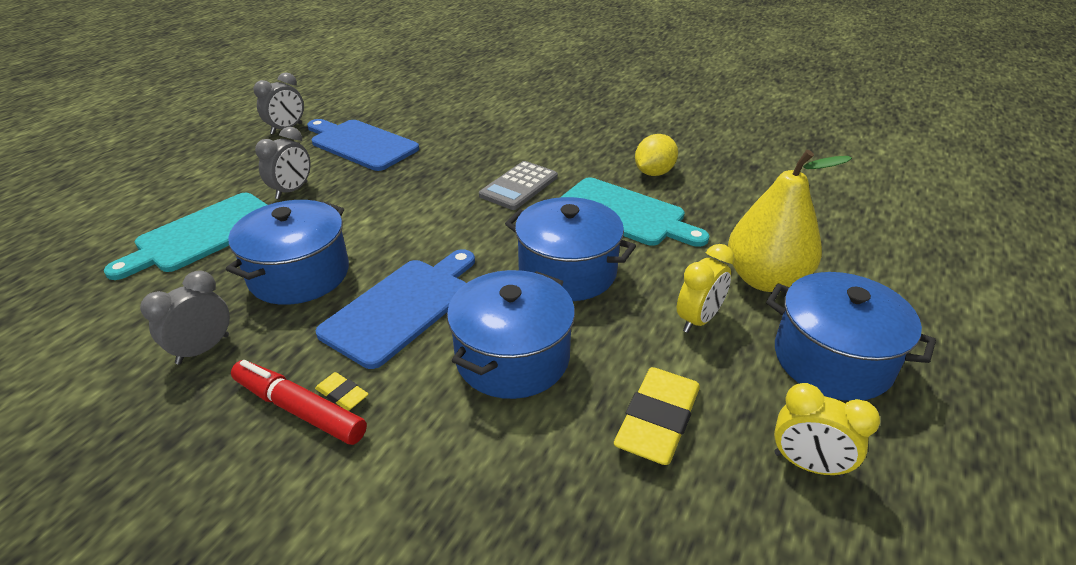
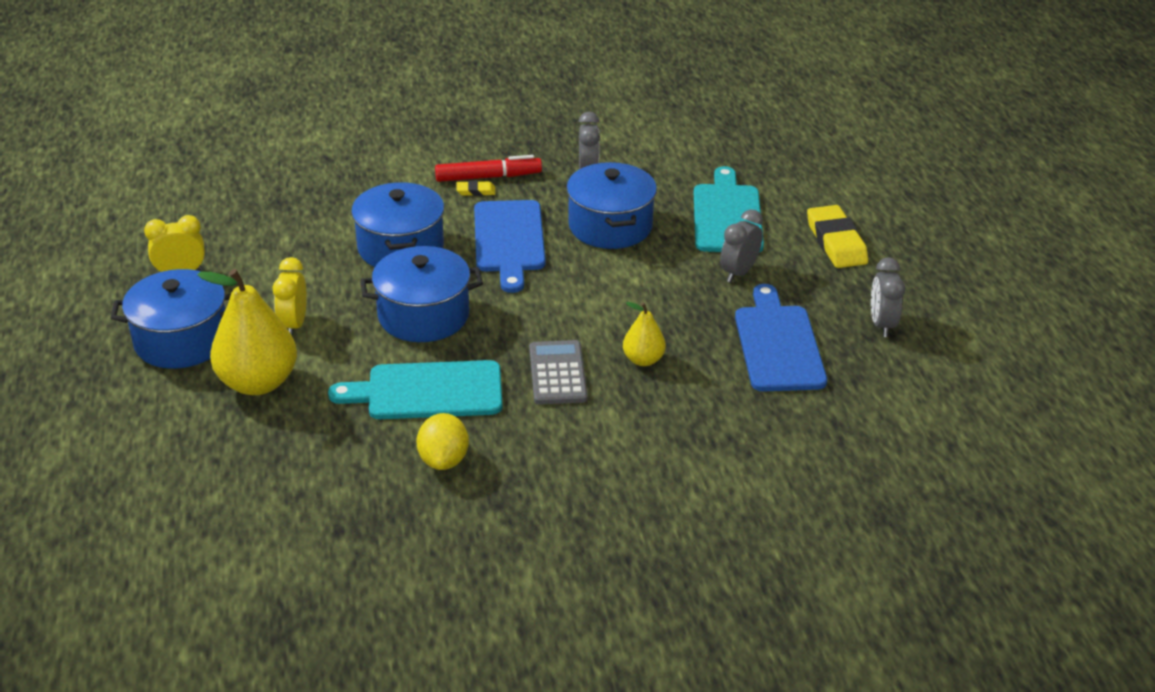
camera: 140 degrees right, 0 degrees up
grey clock [255,127,310,199] -> grey clock turned 45 degrees clockwise [720,209,763,282]
blue cutting board [307,119,419,171] -> blue cutting board turned 90 degrees counterclockwise [735,284,827,392]
yellow eraser [614,367,700,465] -> yellow eraser moved to [807,205,868,268]
none -> yellow pear [623,302,666,366]

